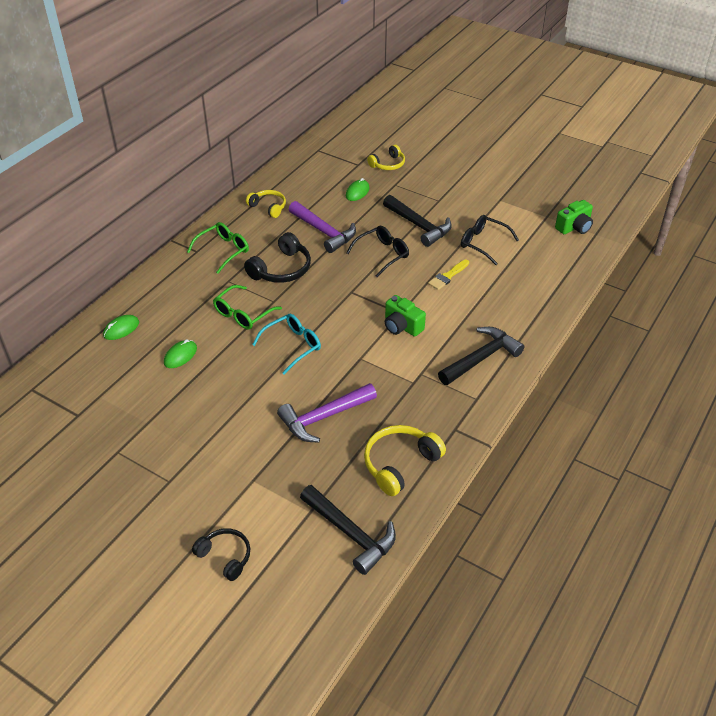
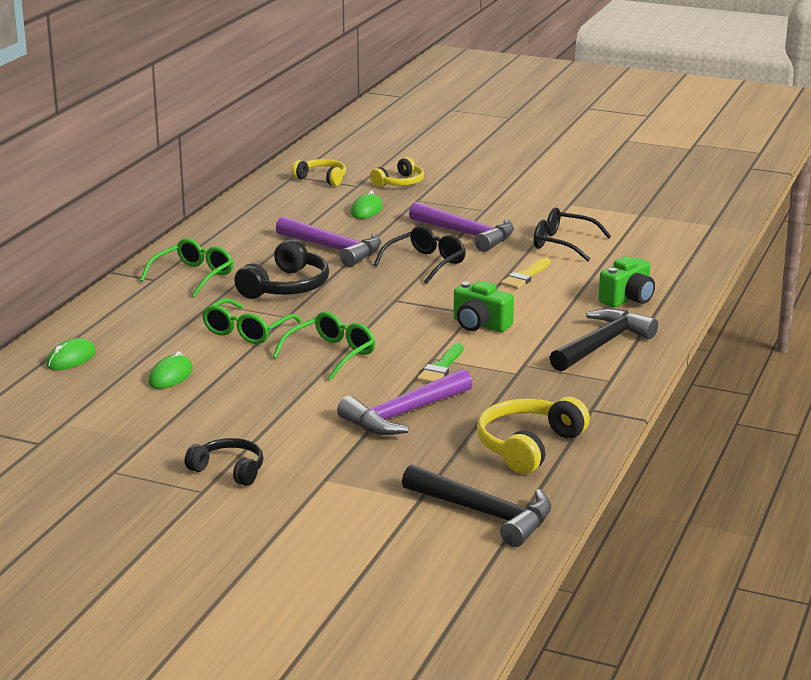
camera: 10 degrees left, 20 degrees down
black headphones [192,528,250,581] -> black headphones moved to [185,438,264,486]
yellow headphones [246,190,286,218] -> yellow headphones moved to [292,159,346,186]
turquoise glasses [252,314,321,374] -> green glasses [273,312,376,381]
black hammer [383,195,452,247] -> purple hammer [409,202,514,252]
green camera [555,200,593,234] -> green camera moved to [598,256,655,307]
none -> green brush [417,343,463,383]

